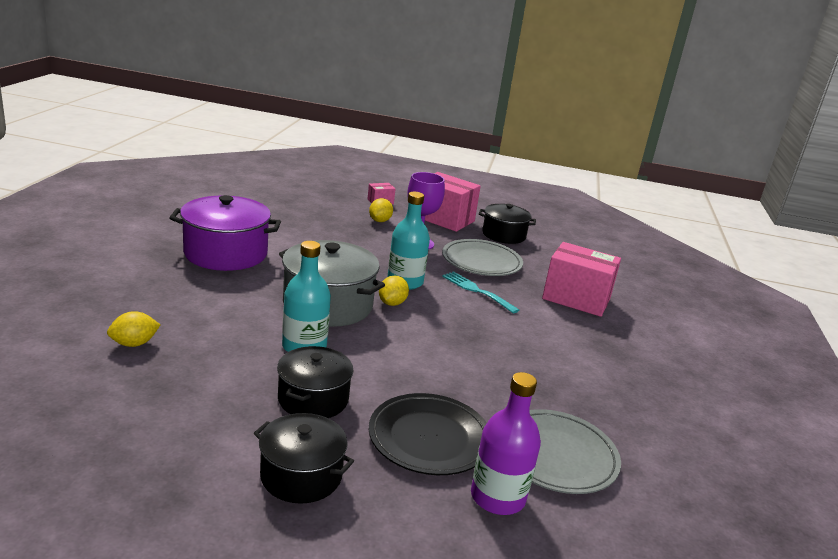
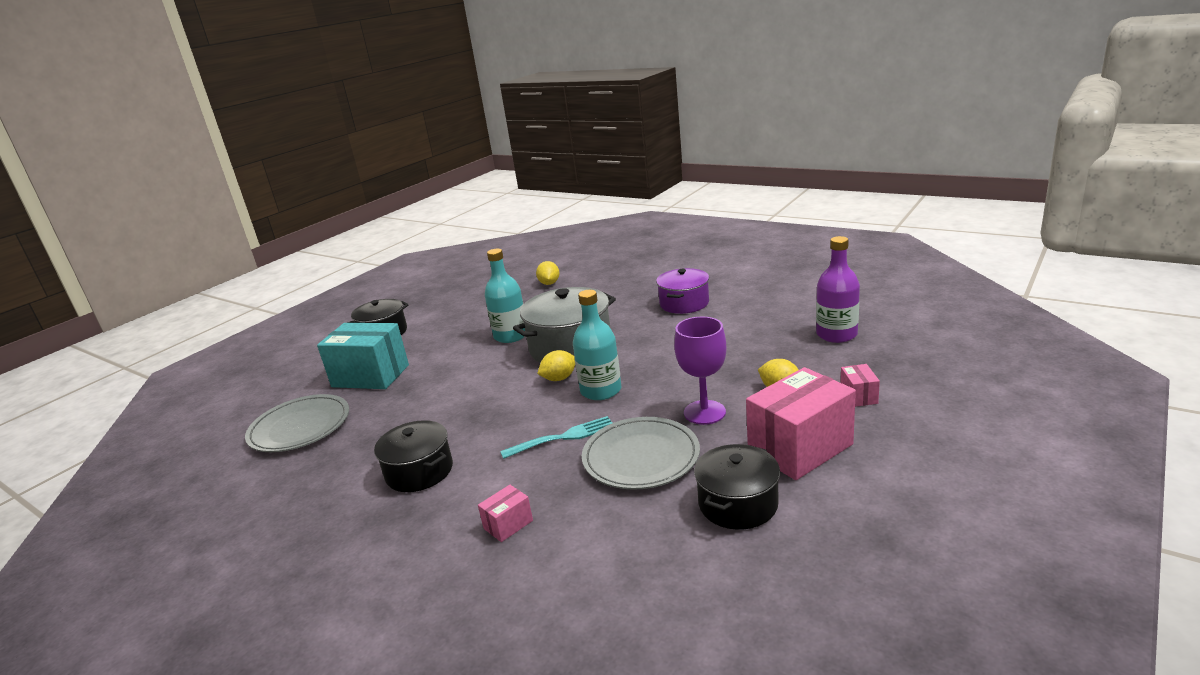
camera: 120 degrees right, 0 degrees up
purple pot [169,195,281,271] -> purple pot [656,268,709,314], size x0.64
black pot [277,346,354,418] -> black pot moved to [374,420,453,492]
black plate [369,393,487,475] -> turquoise box [317,323,409,389]
yellow lemon [379,275,409,306] -> yellow lemon turned 75 degrees counterclockwise [537,350,575,381]
purple bottle [471,372,541,515] -> purple bottle moved to [816,236,860,343]
pink box [542,242,621,317] -> pink box [478,485,533,542], size x0.45

